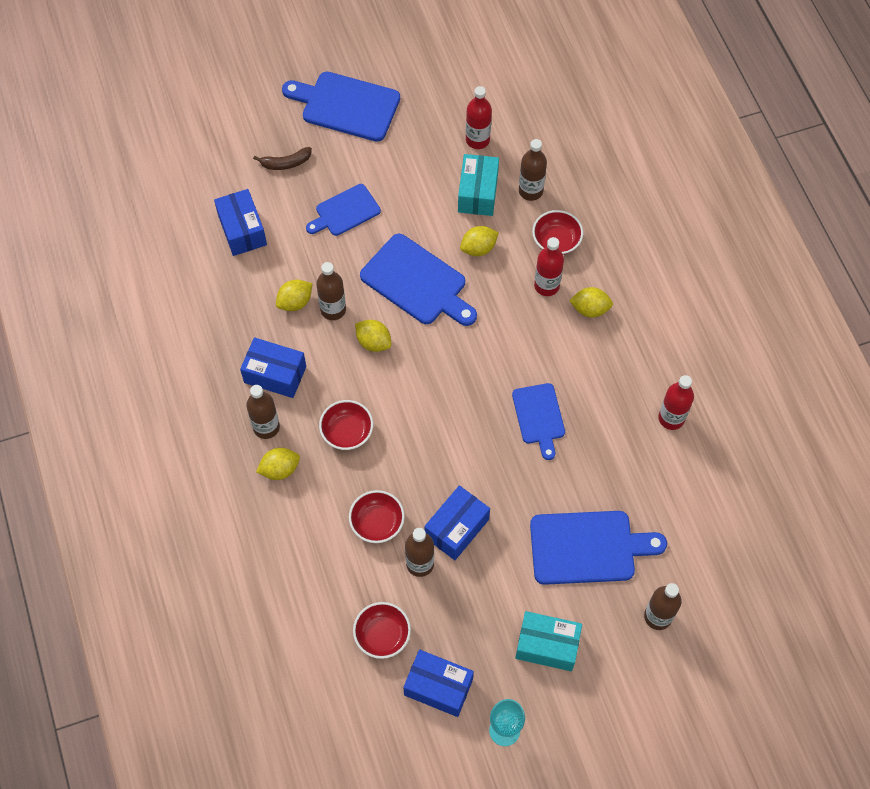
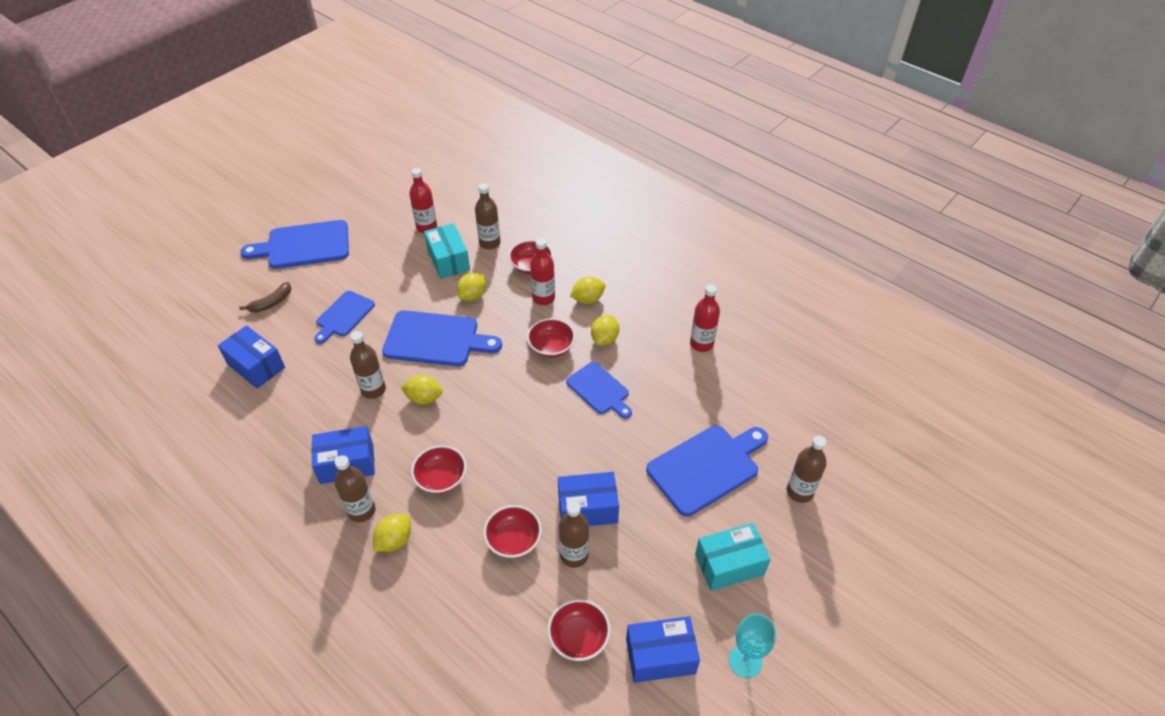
camera: 30 degrees left, 15 degrees down
yellow lemon [276,280,313,311] -> yellow lemon moved to [591,315,619,346]
blue box [424,485,490,560] -> blue box turned 75 degrees clockwise [558,472,619,526]
none -> red bowl [527,318,576,358]

